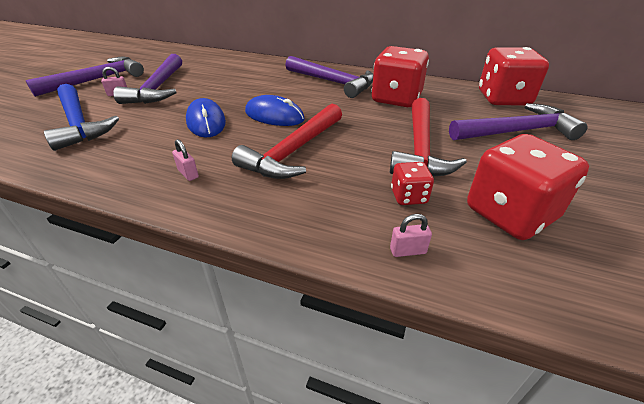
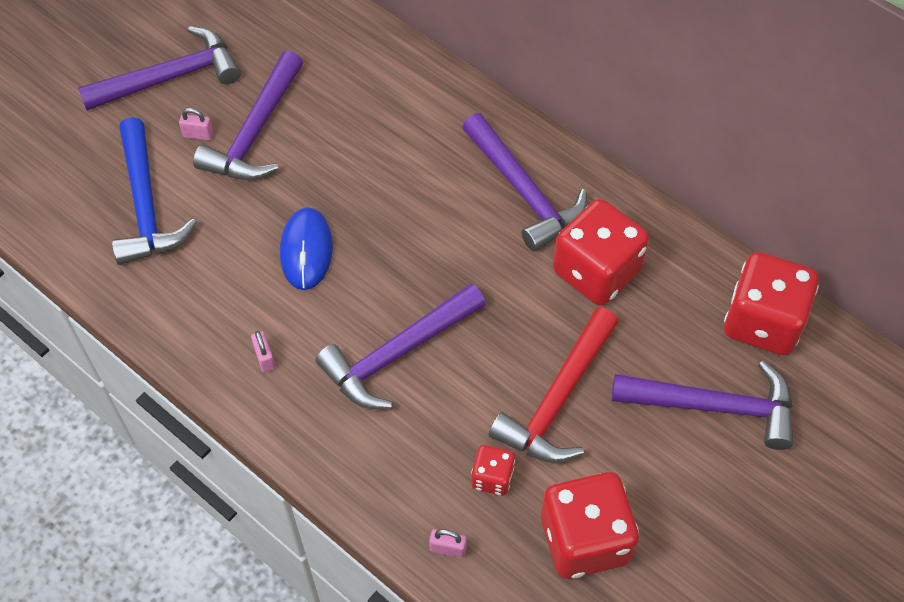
camera: 20 degrees right, 20 degrees up
red hammer [232,104,342,179] -> purple hammer [315,284,486,409]
blue mouse [245,95,305,126] -> none

